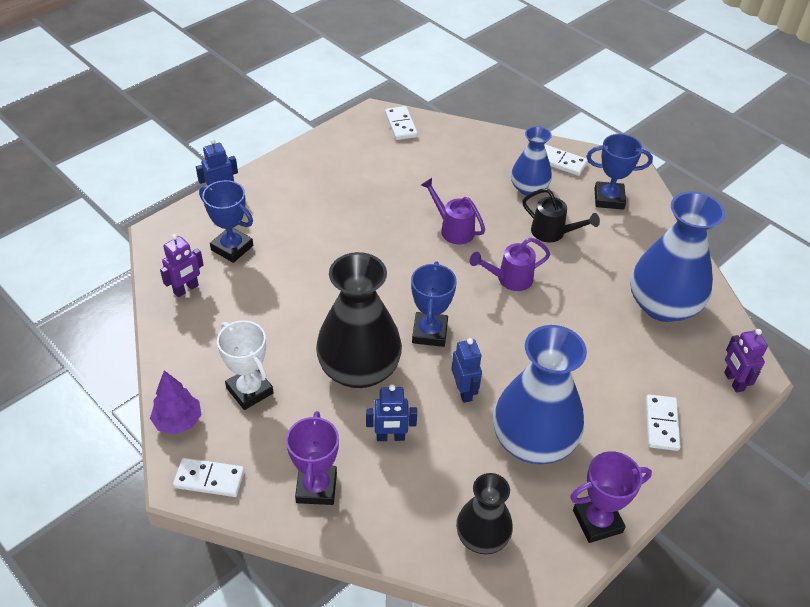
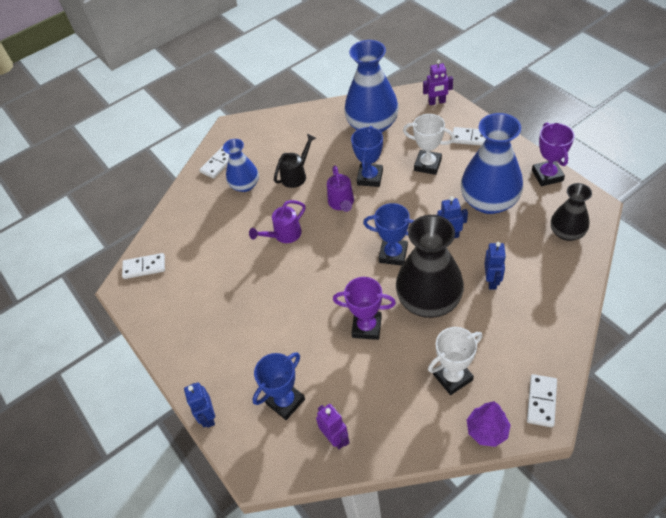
camera: 75 degrees left, 5 degrees up
purple trophy [286,411,339,505] -> purple trophy moved to [333,277,396,340]
blue trophy [587,134,653,209] -> blue trophy moved to [351,126,383,187]
none -> white trophy [403,114,455,175]

